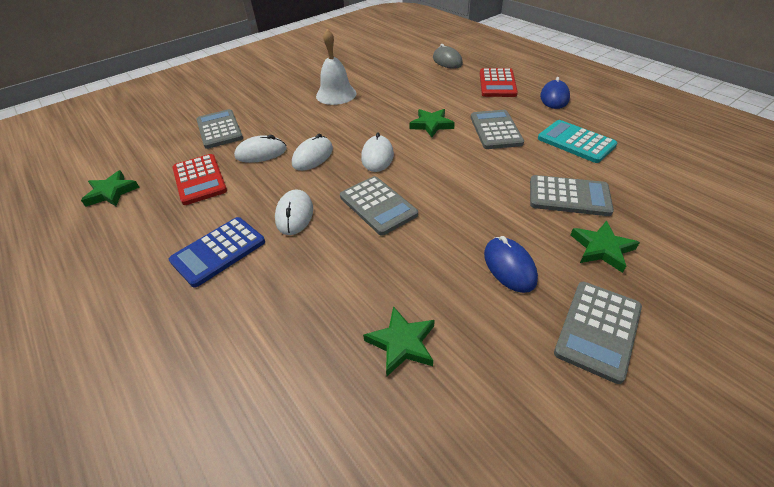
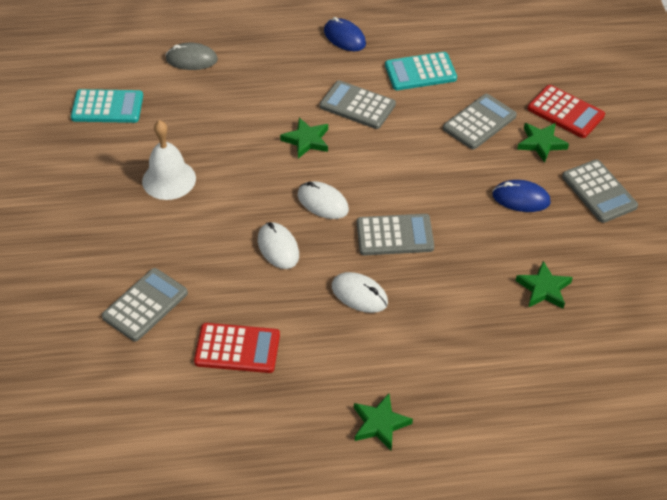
camera: 60 degrees left, 5 degrees up
green star [81,170,140,207] -> green star moved to [354,394,413,451]
blue calculator [169,217,265,288] -> none
grey calculator [196,109,243,149] -> grey calculator turned 120 degrees clockwise [102,268,188,342]
white mouse [234,135,287,163] -> none
red calculator [480,68,518,97] -> red calculator moved to [527,85,605,138]
none -> turquoise calculator [71,89,143,123]

